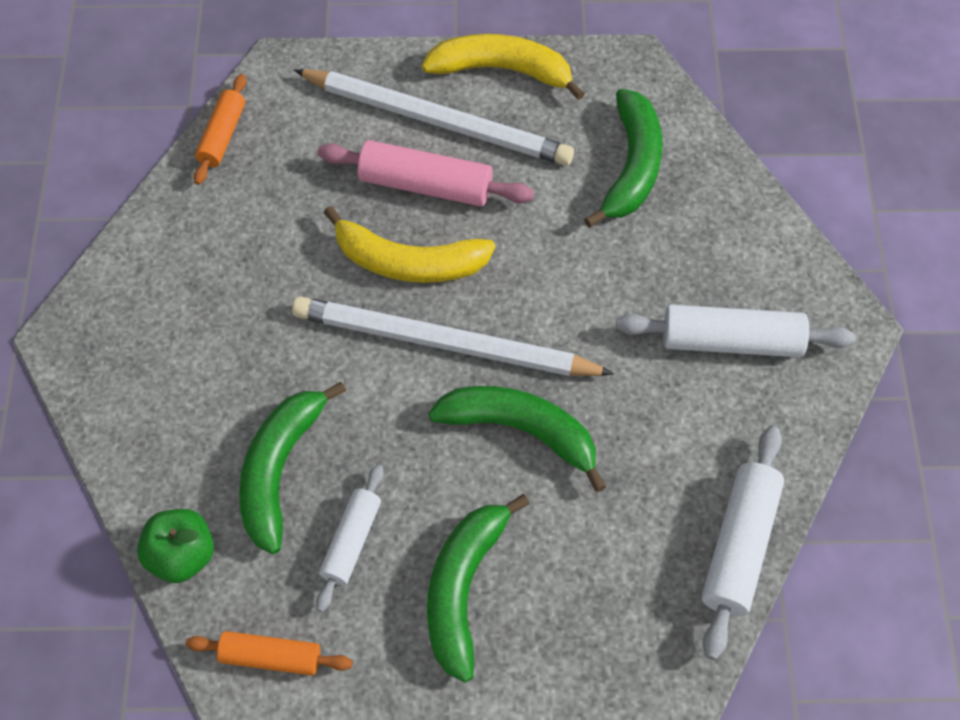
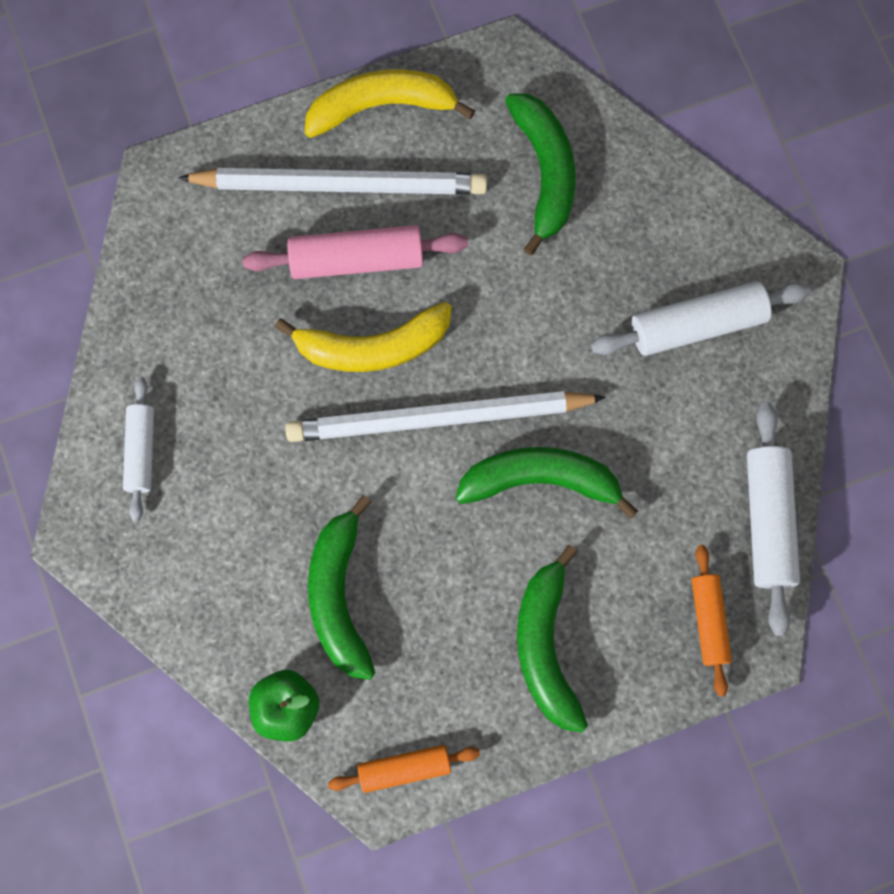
camera: 20 degrees left, 15 degrees up
orange rolling pin [194,74,246,185] -> orange rolling pin moved to [692,545,732,697]
white rolling pin [316,465,383,612] -> white rolling pin moved to [123,377,154,522]

